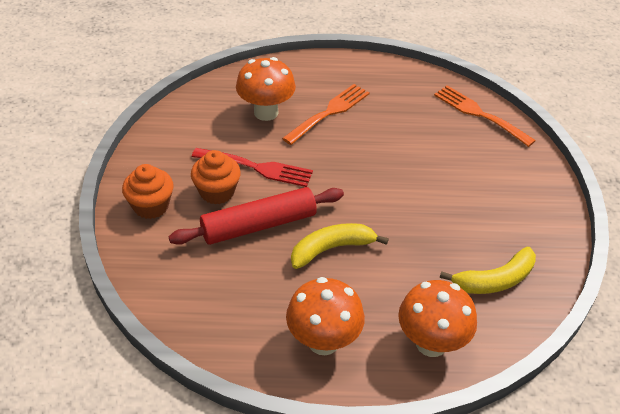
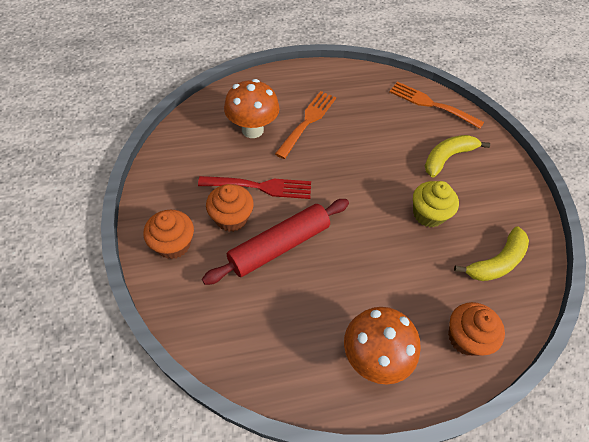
camera: 15 degrees left, 10 degrees up
yellow banana [291,223,389,269] -> yellow banana moved to [425,135,490,178]
orange mushroom [398,280,477,357] -> orange cupcake [448,302,505,356]
none -> yellow cupcake [413,181,459,227]

